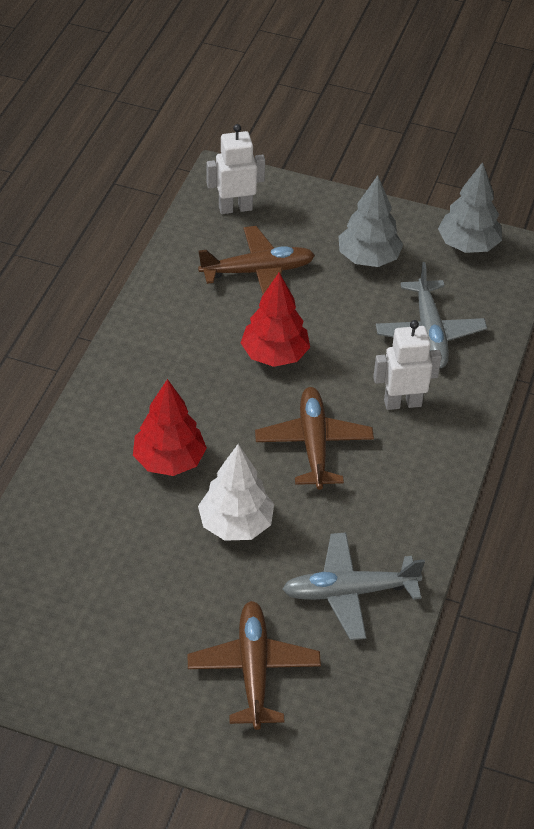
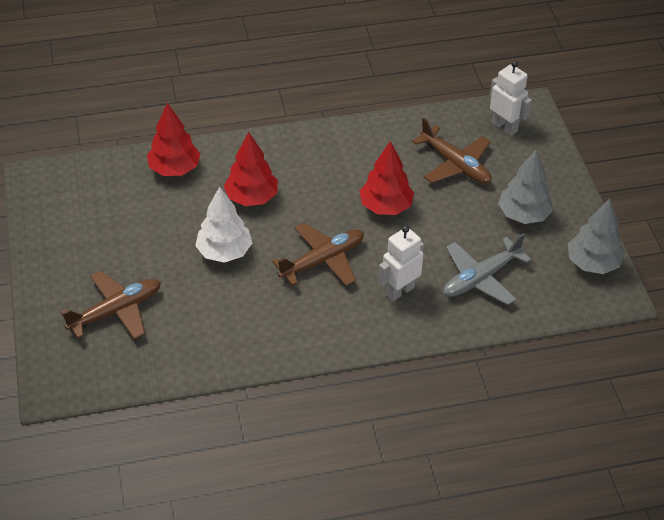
camera: 60 degrees right, 0 degrees up
grey plane [282,532,425,640] -> none
white robot [373,320,442,410] -> white robot turned 90 degrees counterclockwise [378,225,424,301]
none -> red tree [147,103,201,176]

